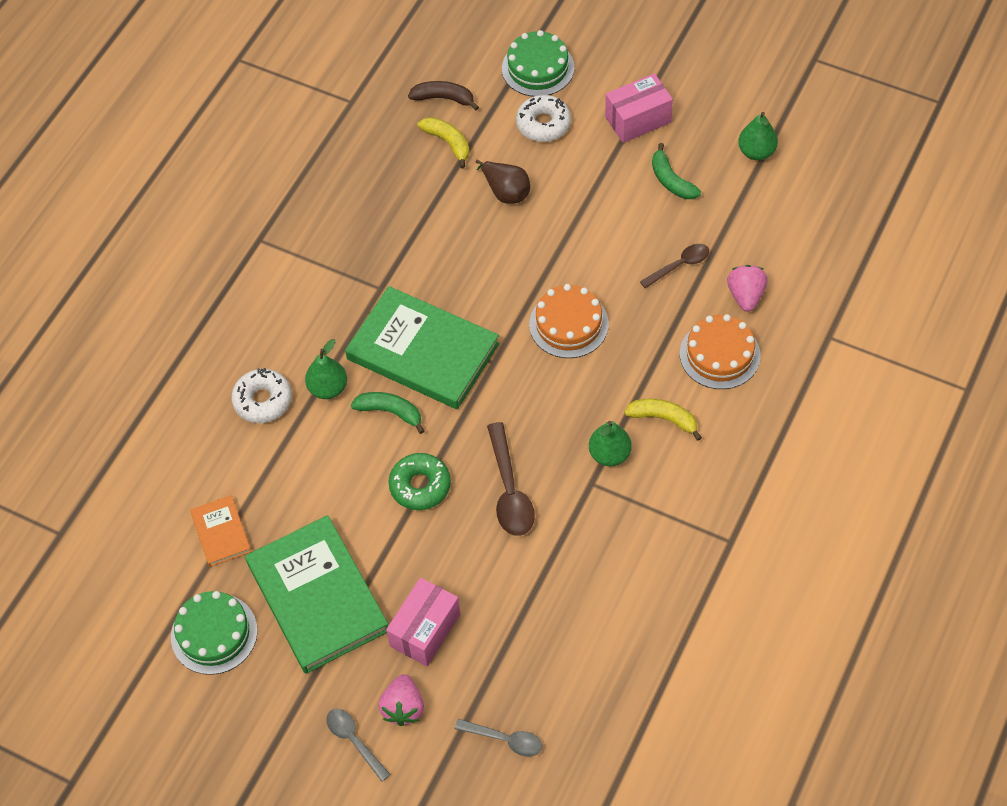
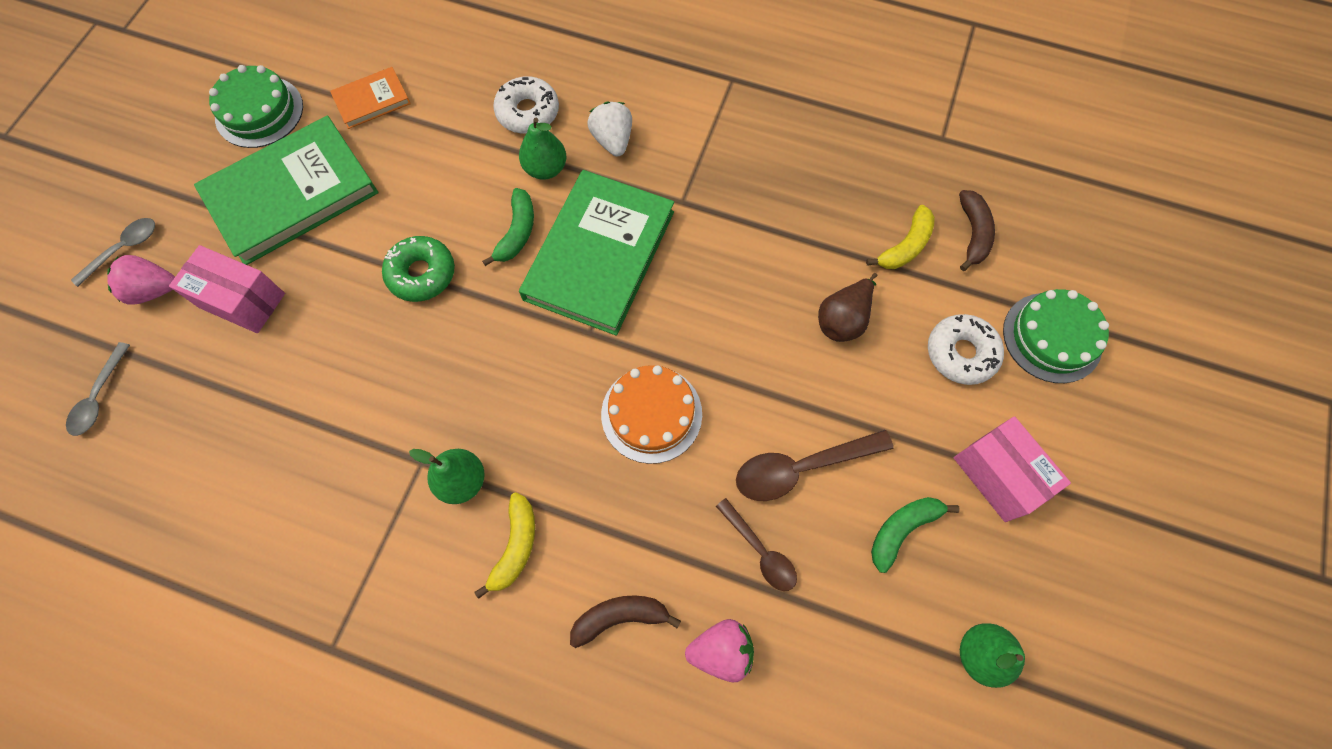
camera: 80 degrees right, 10 degrees up
brown spoon [487,422,535,536] -> brown spoon moved to [736,430,894,501]
orange cake [680,314,760,389] -> brown banana [570,595,681,648]
none -> white strawberry [587,102,632,156]

